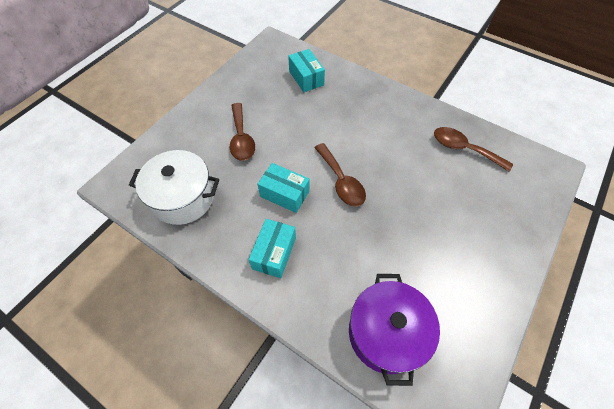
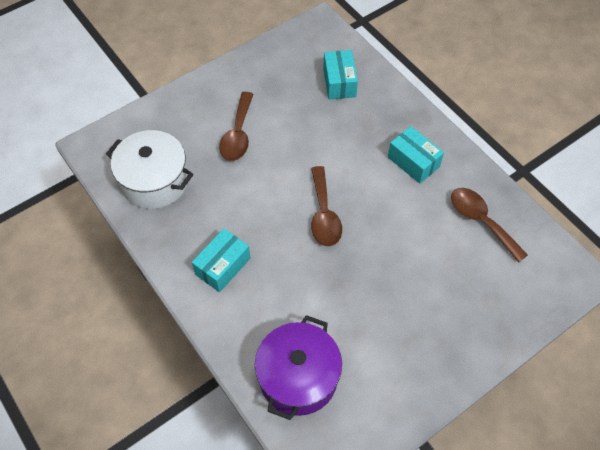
camera: 20 degrees right, 0 degrees up
turquoise box [258,163,309,213] -> turquoise box moved to [388,126,444,184]

